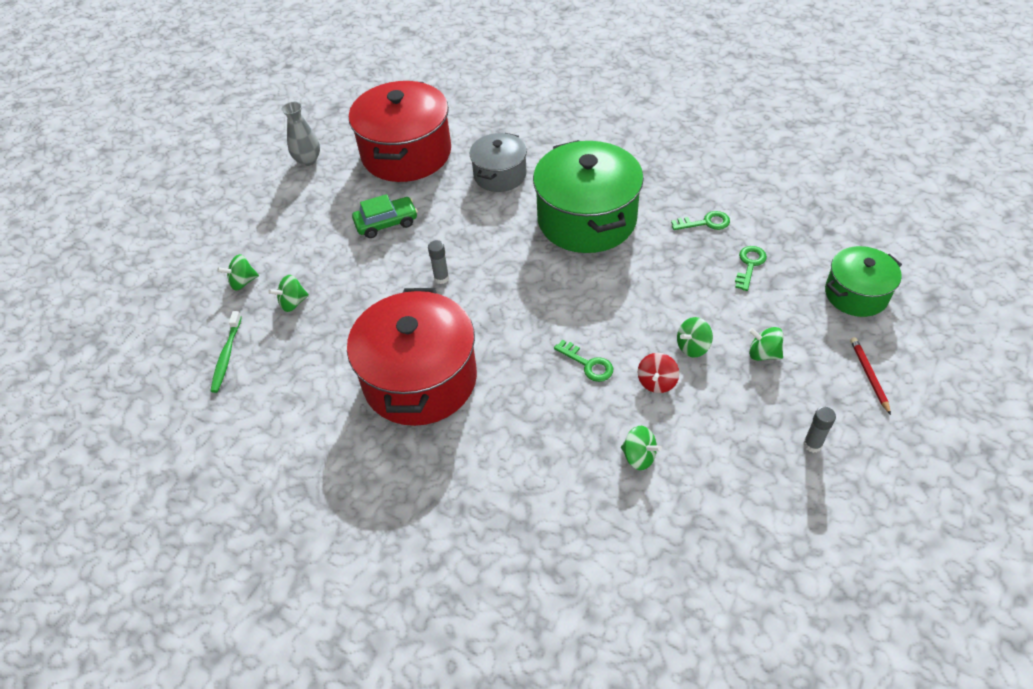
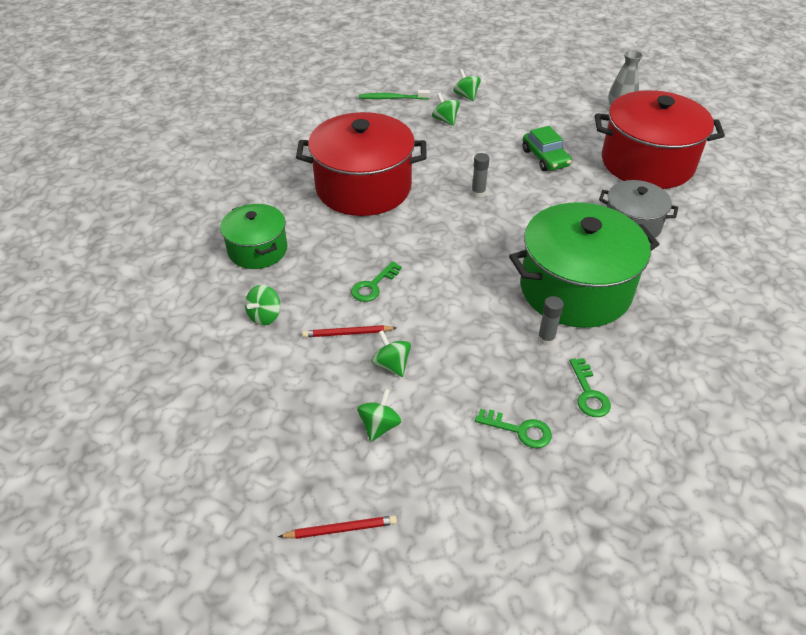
camera: 85 degrees right, 5 degrees down
red spinning top [638,353,679,393] -> red pencil [302,325,396,337]
grey glue stick [803,407,836,453] -> grey glue stick moved to [538,296,564,346]
green pot [825,246,902,317] -> green pot moved to [220,204,288,269]

